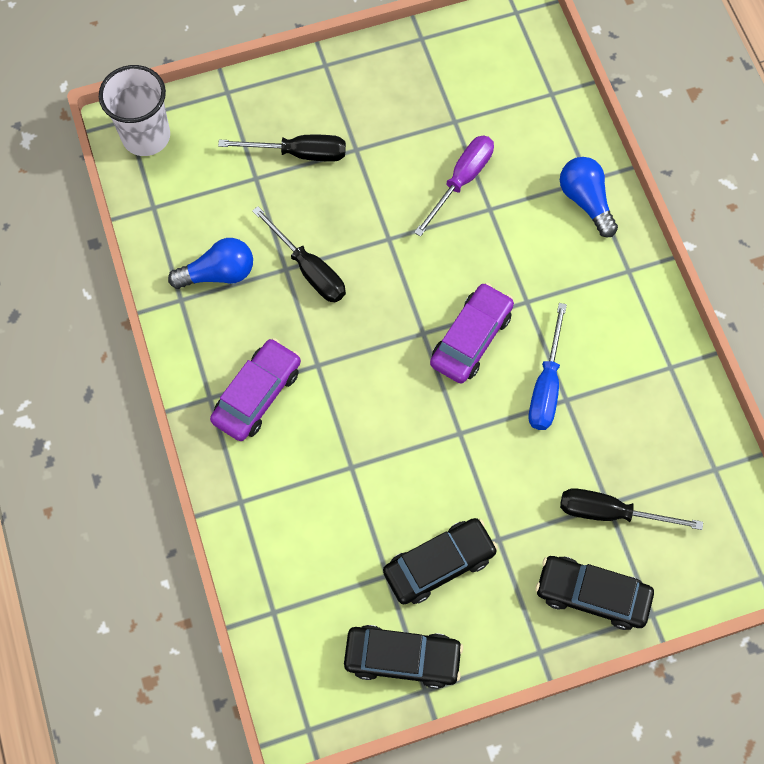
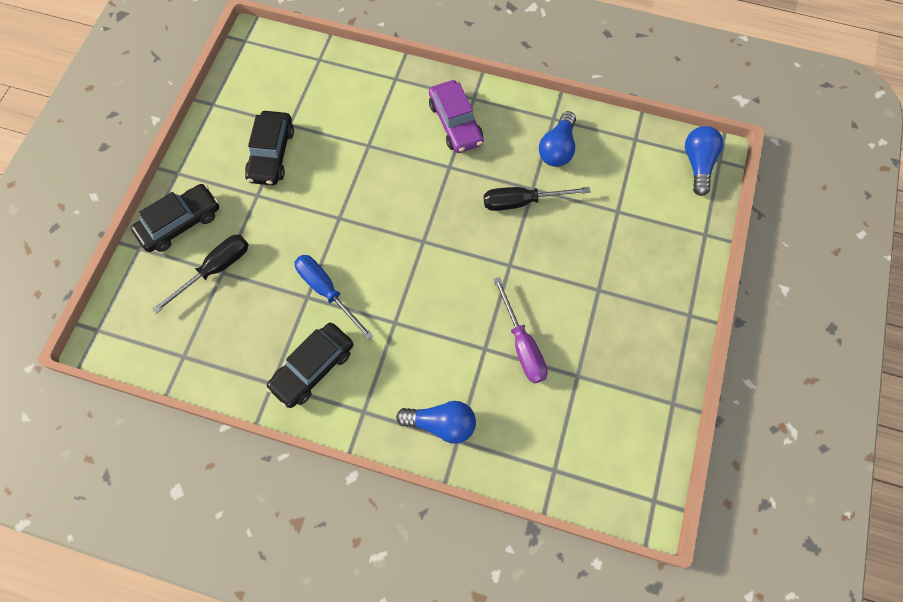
camera: 125 degrees right, 0 degrees up
white cup [99,65,170,156] -> blue light bulb [685,126,723,196]
black screwdriver [218,135,346,162] -> none
black car [344,625,463,689] -> black car moved to [266,323,354,408]
purple car [430,283,514,384] -> none

